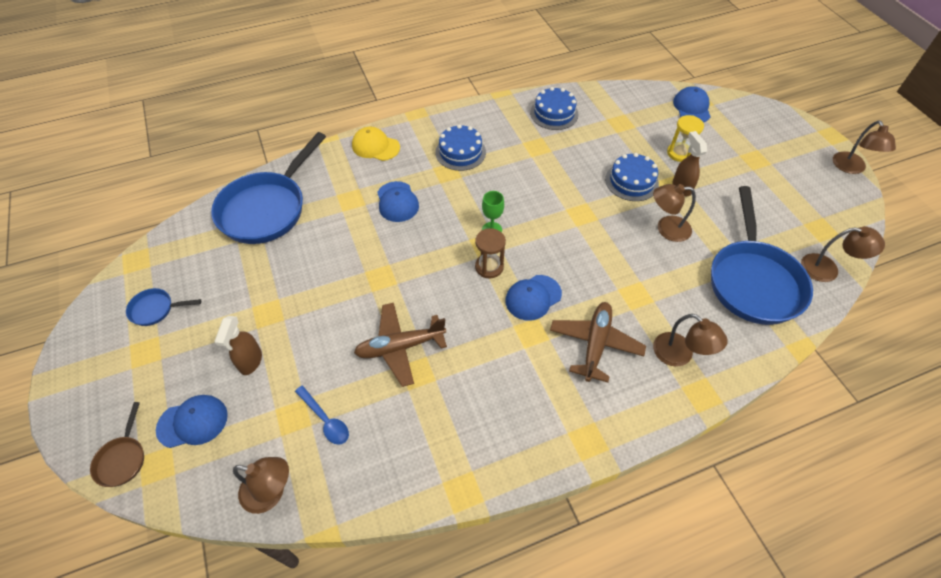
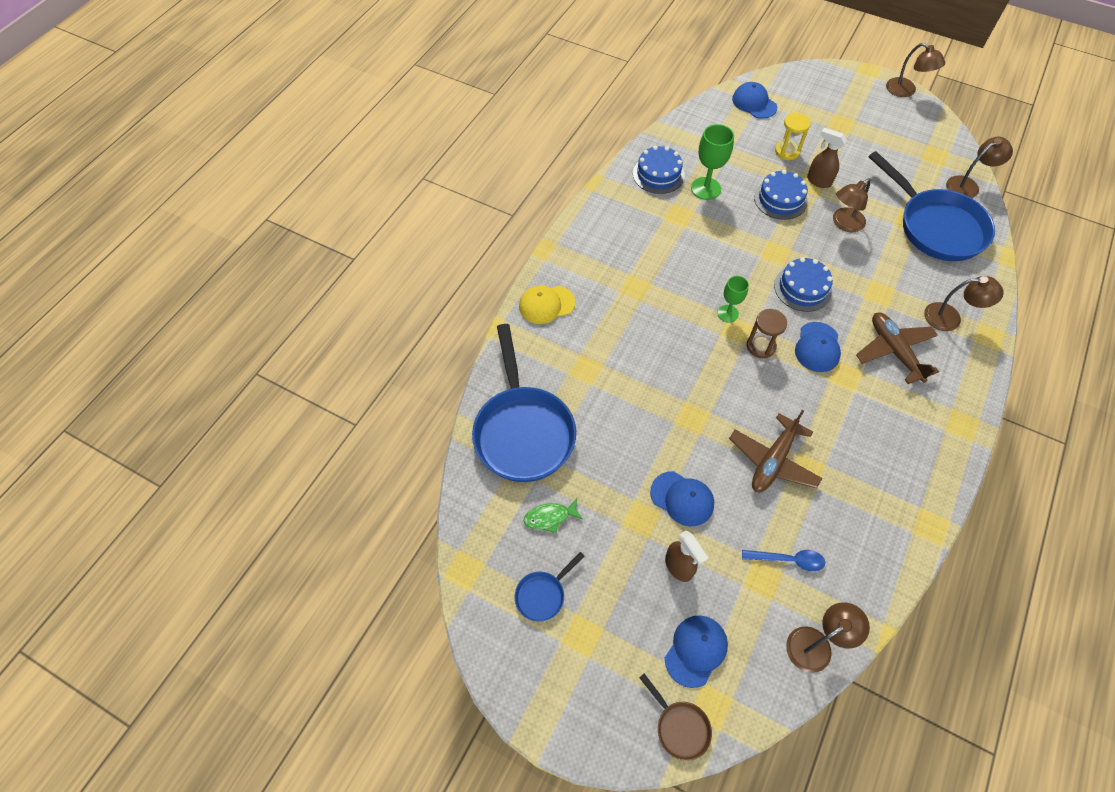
camera: 40 degrees left, 5 degrees up
blue cap [377,181,419,222] -> blue cap moved to [650,471,714,527]
blue cake [435,124,486,171] -> blue cake moved to [774,257,833,312]
none -> green fish [524,499,583,533]
none -> green goblet [691,124,734,200]

